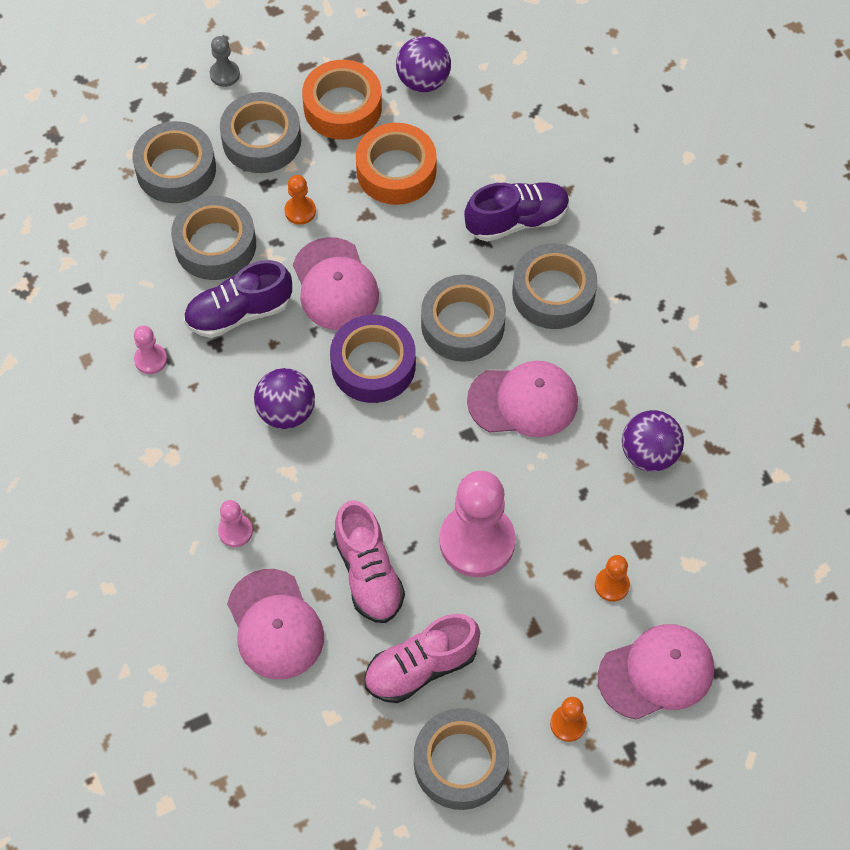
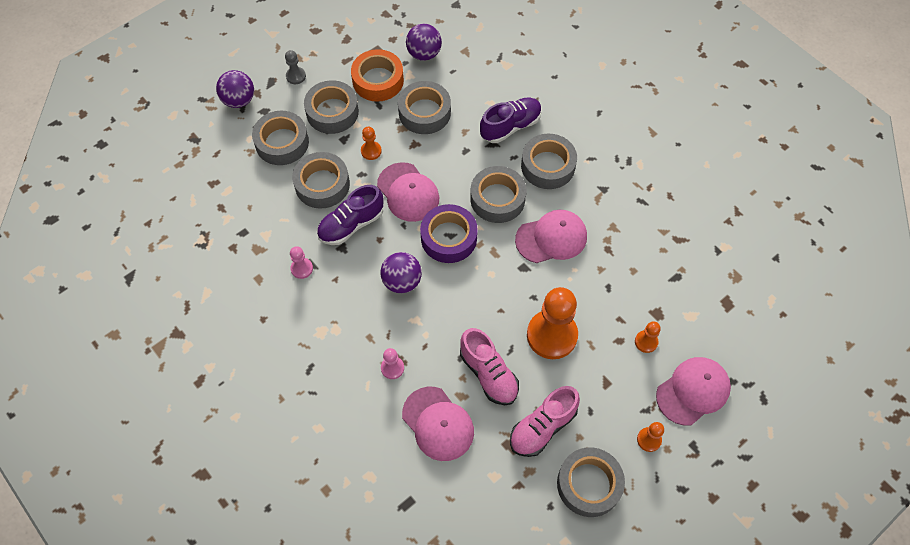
camera: 15 degrees left, 0 degrees up
orange tape [356,123,437,205] -> grey tape [398,81,451,134]
pink pawn [439,471,516,577] -> orange pawn [527,287,578,359]
purple ball [622,410,684,472] -> purple ball moved to [216,70,254,108]

